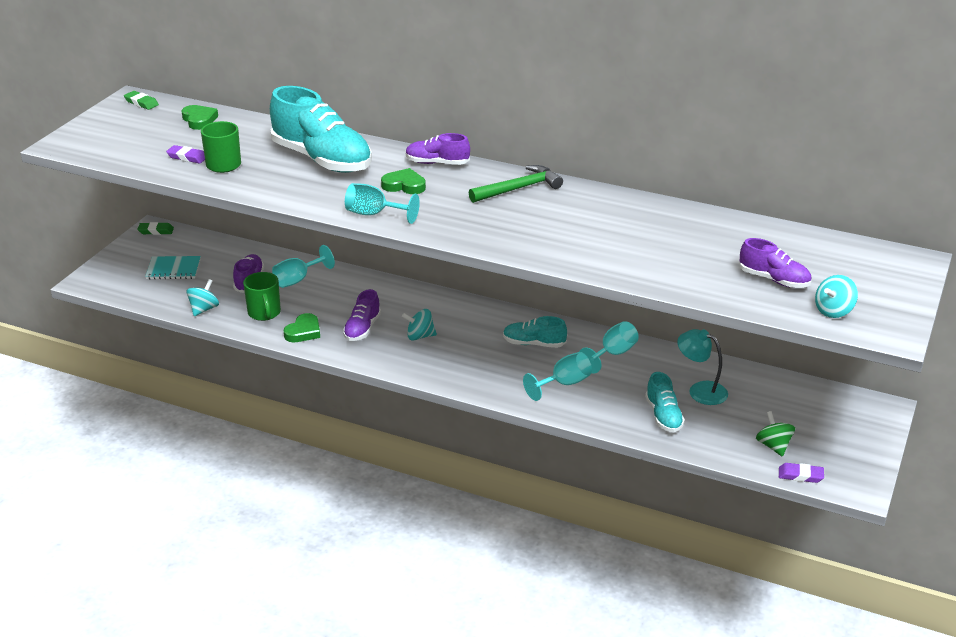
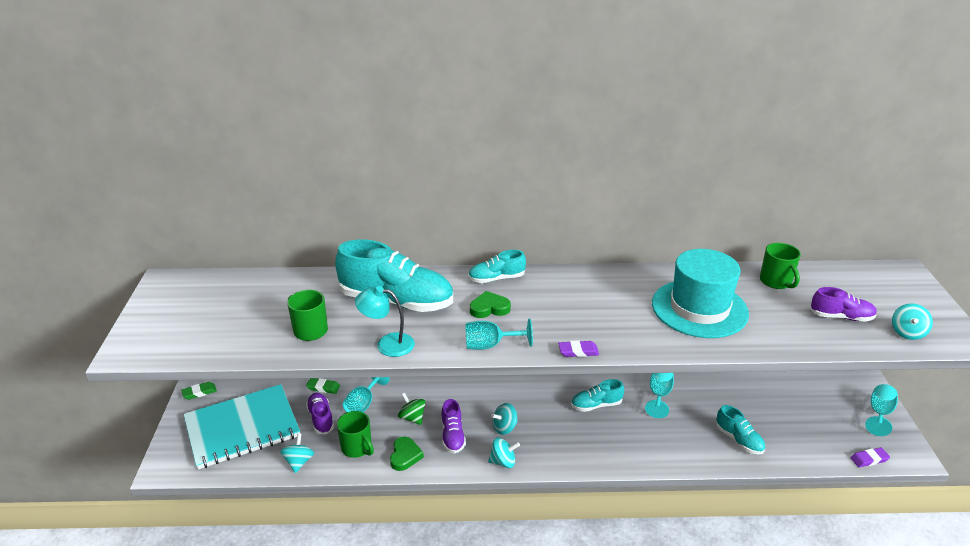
camera: 25 degrees left, 0 degrees up
green eraser [124,91,159,110] -> green eraser moved to [306,378,340,394]
turquoise notebook [145,256,201,279] -> turquoise notebook [183,384,300,469], size x2.13
purple eraser [166,145,205,164] -> purple eraser moved to [558,340,599,357]
green heart [182,105,218,130] -> none
purple shoe [405,133,470,165] -> turquoise shoe [468,250,526,283]
green hammer [469,165,563,203] -> none
turquoise goblet [523,352,592,401] -> turquoise goblet moved to [865,384,898,436]
turquoise lamp [677,329,728,405] -> turquoise lamp moved to [355,286,415,357]
green spinning top [756,411,795,457] -> green spinning top moved to [398,393,425,425]
none -> turquoise spinning top [488,438,520,468]
none -> turquoise hat [652,249,749,338]
none -> green mug [760,243,801,289]

